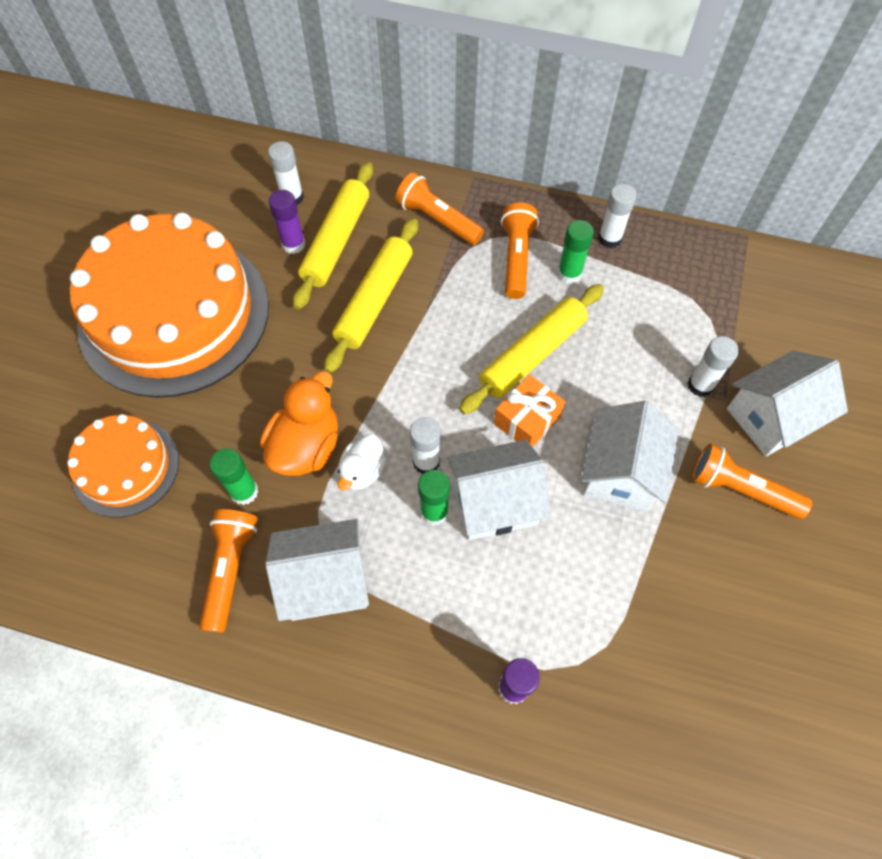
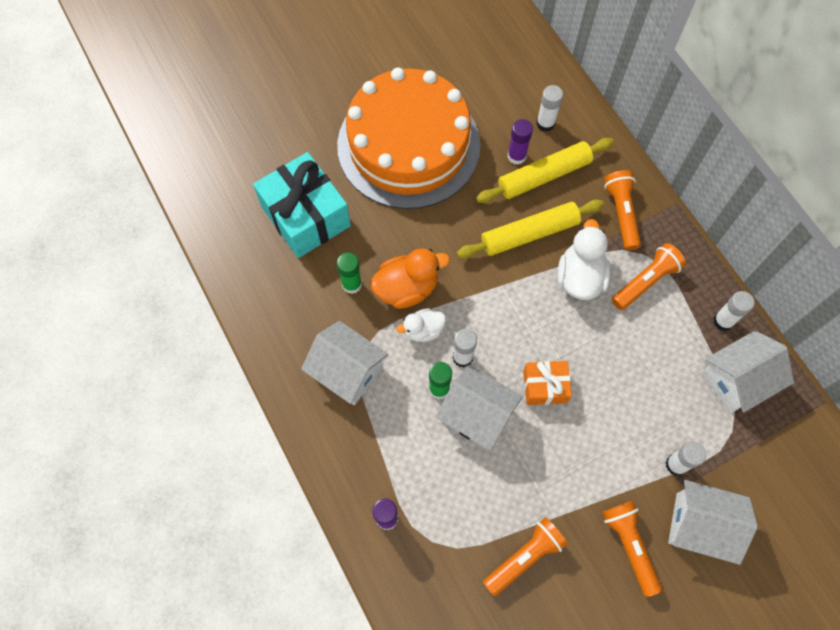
camera: 45 degrees right, 5 degrees up
orange cake [67,414,179,517] -> turquoise gift [253,152,351,258]
orange flashlight [199,509,258,633] -> orange flashlight moved to [483,517,568,596]
yellow rolling pin [459,284,604,414] -> none
green glue stick [558,220,594,284] -> none
white house [581,401,679,512] -> white house moved to [702,331,794,413]
none -> white duck [557,219,611,300]

